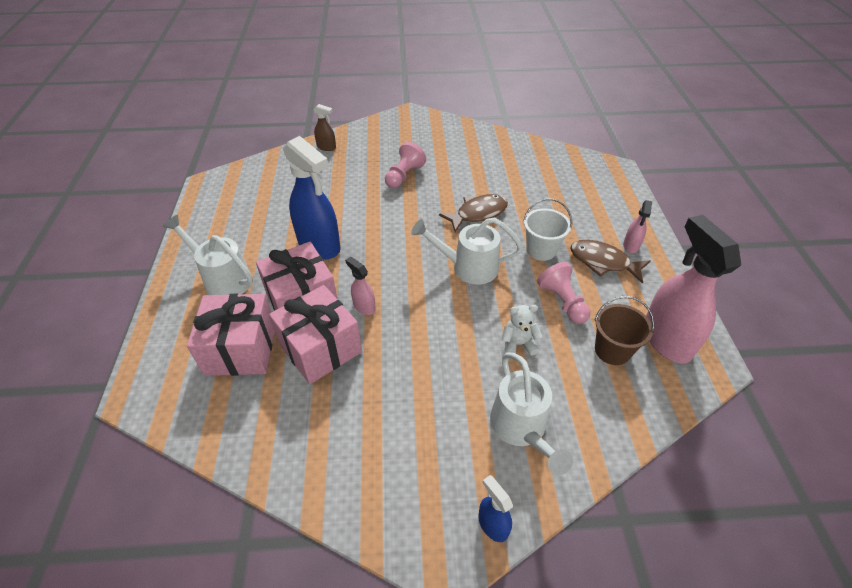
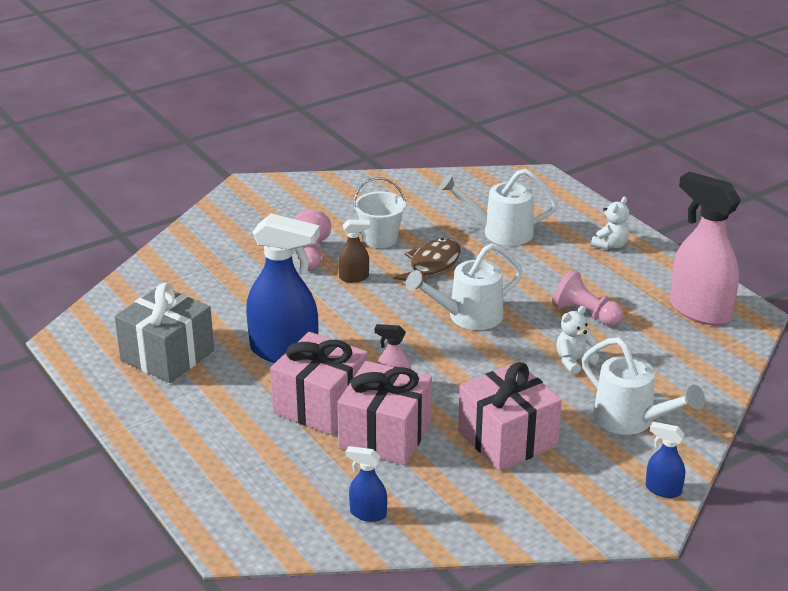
camera: 30 degrees left, 15 degrees down
white watering can [163,215,253,295] -> white watering can moved to [439,169,558,246]
pink gift [187,294,275,376] -> pink gift moved to [458,362,562,471]
brown spray bottle [313,104,336,151] -> brown spray bottle moved to [338,219,370,282]
white bucket [523,198,572,261] -> white bucket moved to [354,177,406,248]
brown fish [570,240,650,284] -> none
brown bucket [595,296,655,365] -> none
pink spray bottle [623,200,652,253] -> white teddy bear [591,197,630,250]
none -> grey gift [115,283,214,383]
none -> blue spray bottle [346,446,387,522]

